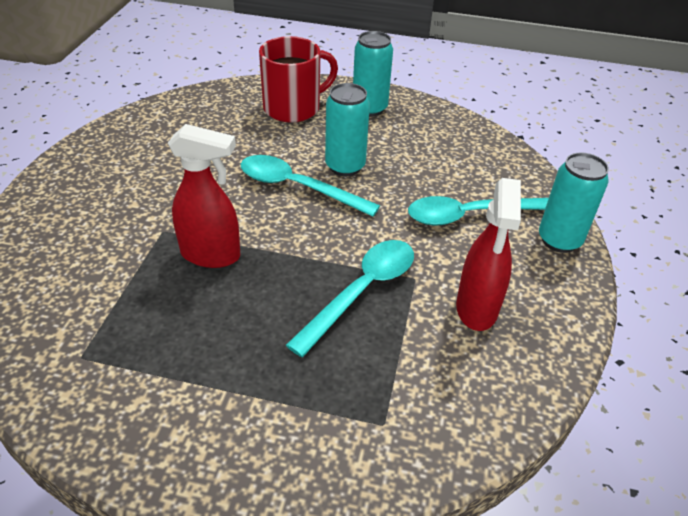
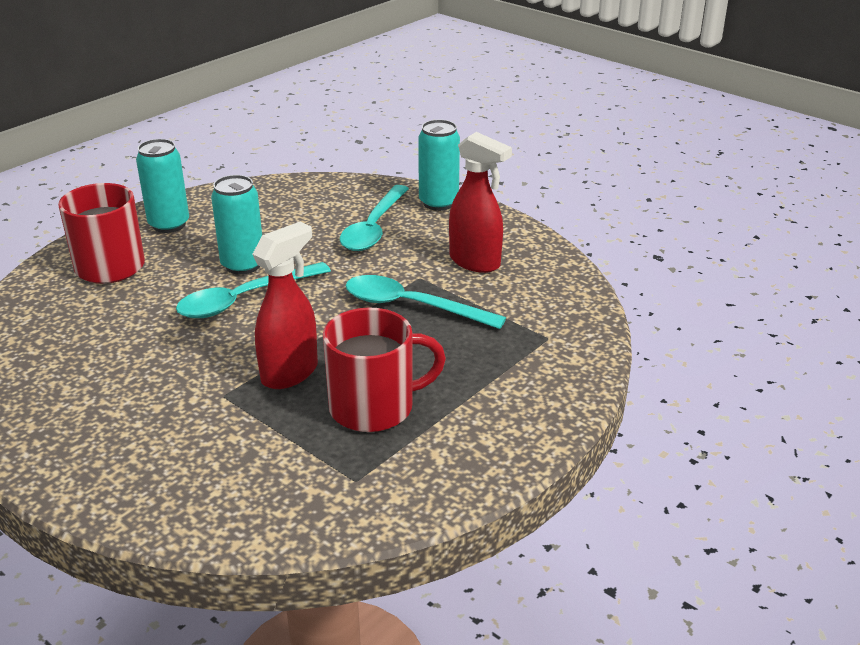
camera: 60 degrees left, 10 degrees down
turquoise spoon [286,240,414,357] -> turquoise spoon turned 45 degrees counterclockwise [345,275,506,329]
none -> red mug [323,307,446,432]

